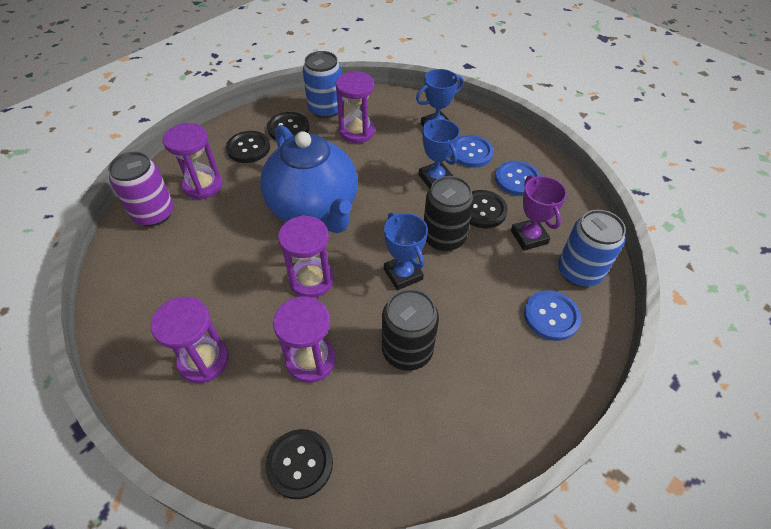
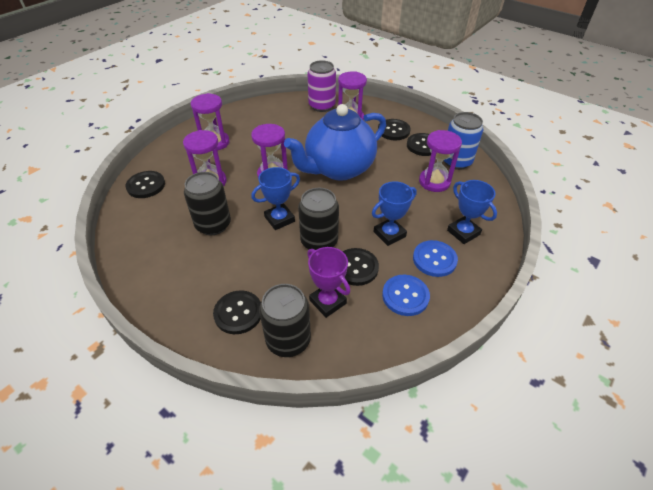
camera: 85 degrees right, 5 degrees down
purple trophy [511,175,567,251] -> purple trophy turned 75 degrees clockwise [307,247,350,318]
blue button [524,290,581,341] -> black button [213,290,261,334]
blue can [558,210,626,287] -> black can [259,284,311,357]

